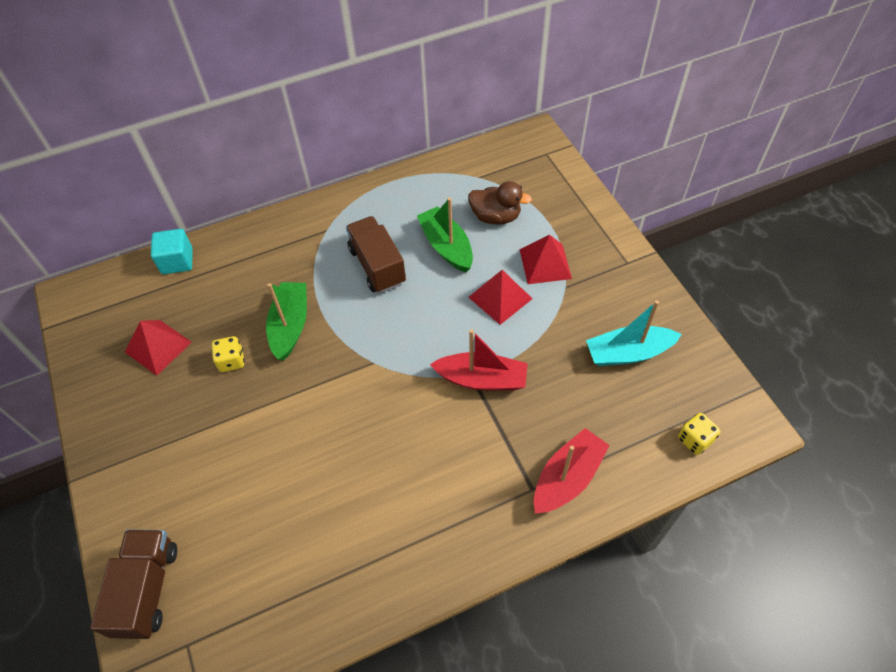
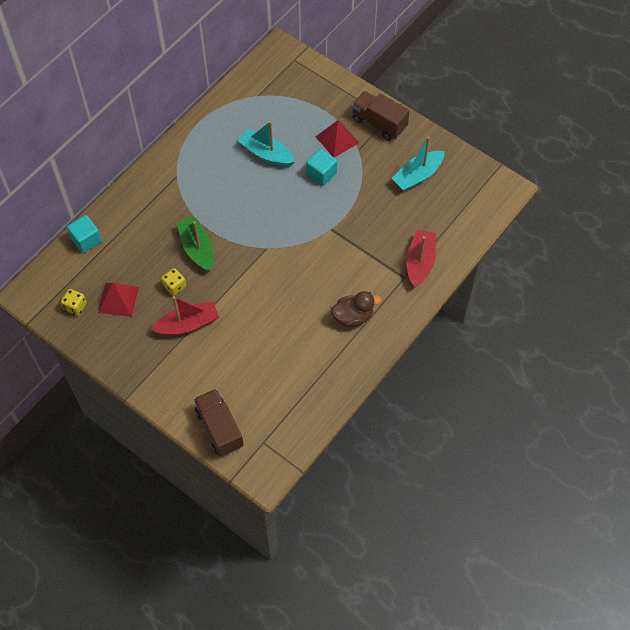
camera: 30 degrees left, 5 degrees up
brown truck [346,216,406,293] -> brown truck moved to [352,91,410,141]
green boat [417,198,473,272] -> turquoise boat [238,121,295,167]
red boat [430,329,528,391] -> red boat moved to [151,296,219,335]
brown duck [468,181,532,225] -> brown duck moved to [331,291,381,328]
red pyramid [468,270,533,325] -> turquoise cube [306,149,337,186]
yellow dice [678,413,720,455] -> yellow dice moved to [61,289,87,316]

